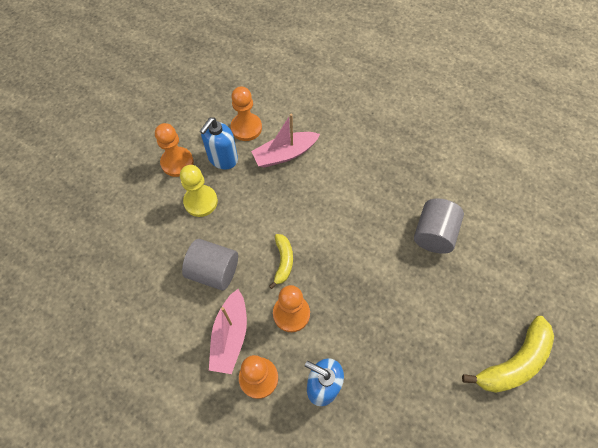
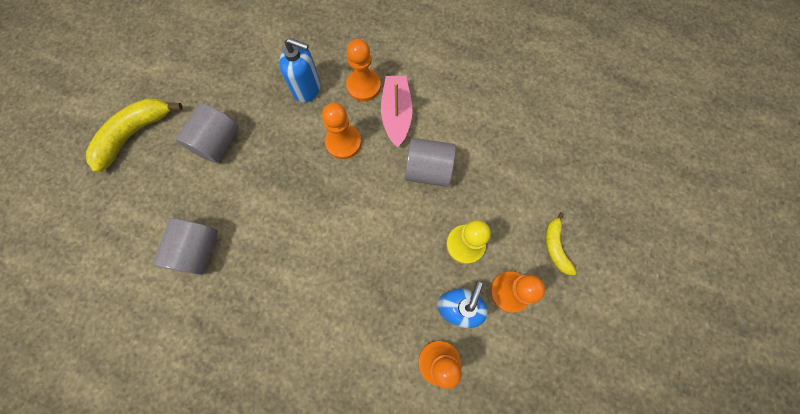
camera: 170 degrees right, 10 degrees up
pink boat [251,113,320,168] -> none
yellow banana [269,234,293,289] -> yellow banana moved to [545,212,576,275]
none -> grey cylinder [175,103,239,163]

